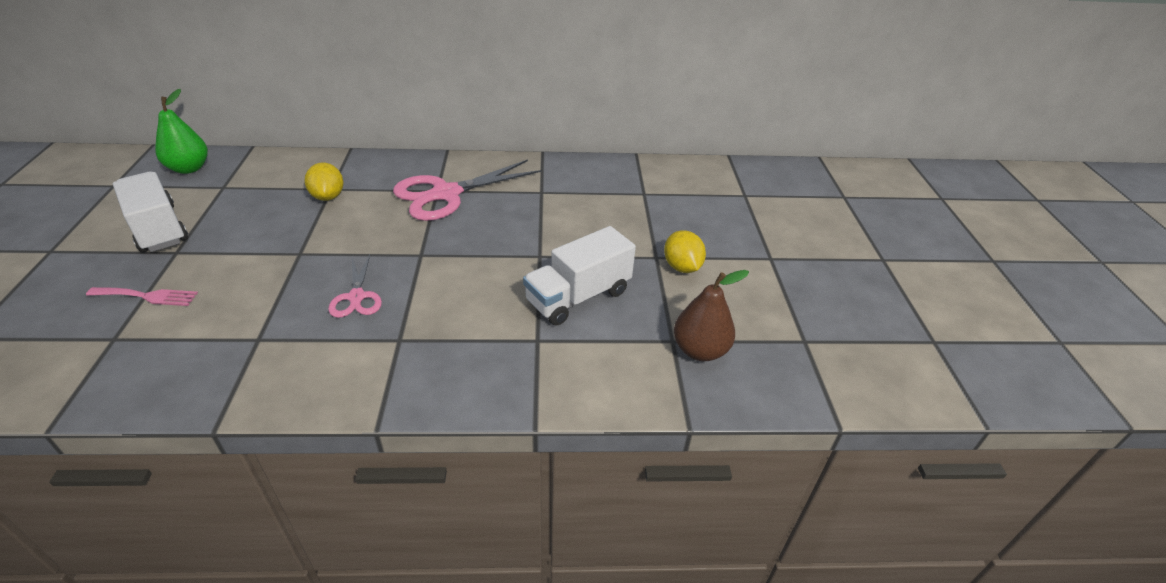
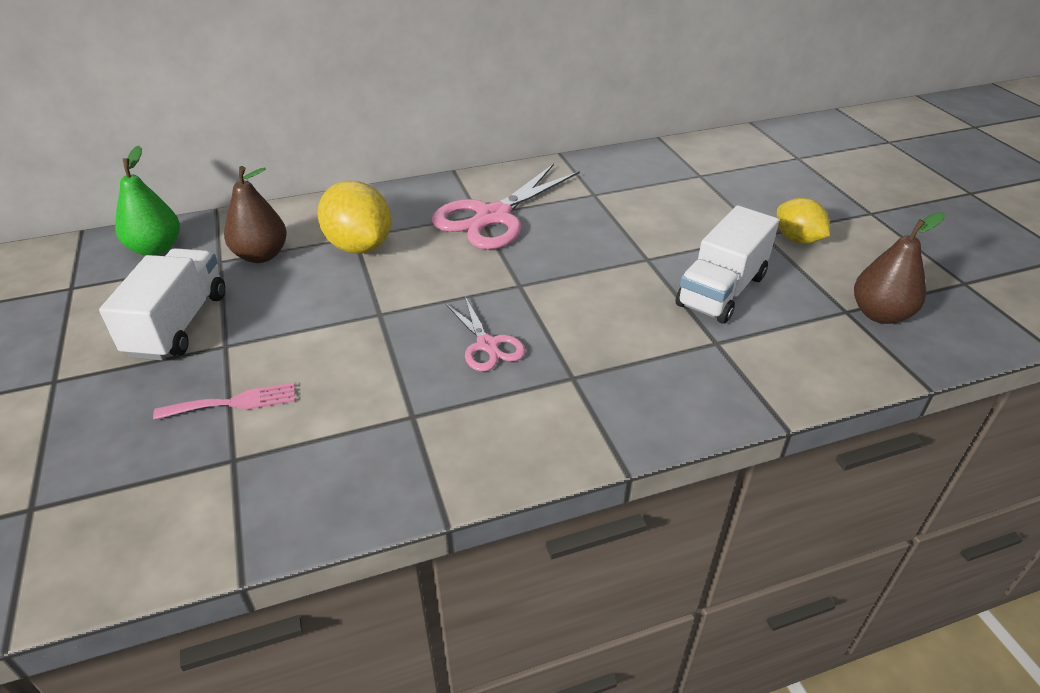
camera: 15 degrees left, 0 degrees up
white truck [113,172,188,253] -> white truck turned 60 degrees clockwise [99,248,225,360]
yellow lemon [304,163,344,201] -> yellow lemon [317,180,391,254], size x1.55
none -> brown pear [224,166,287,263]

